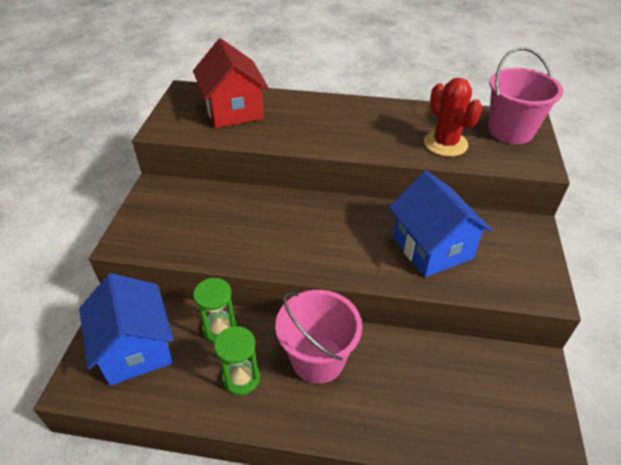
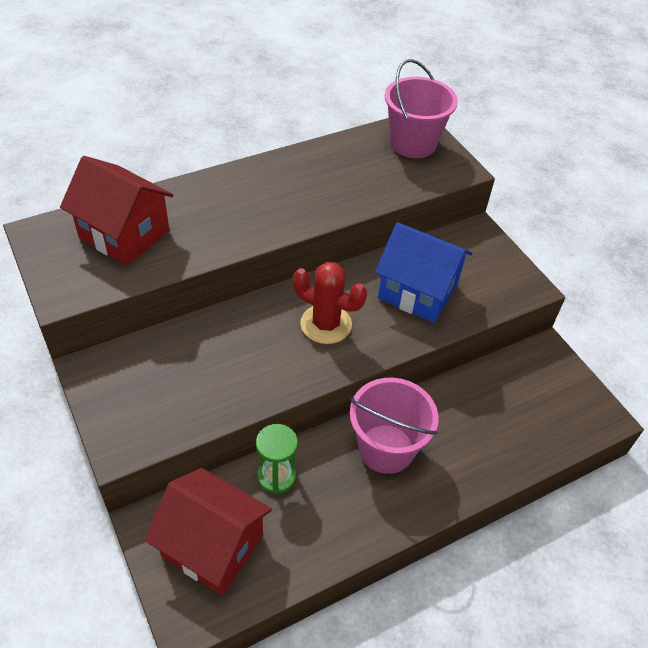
camera: 40 degrees left, 5 degrees up
blue house [79,273,173,386] -> red house [144,468,272,595]
green hourglass [214,326,260,395] -> none
red cactus [424,78,482,157] -> red cactus moved to [293,262,367,344]

